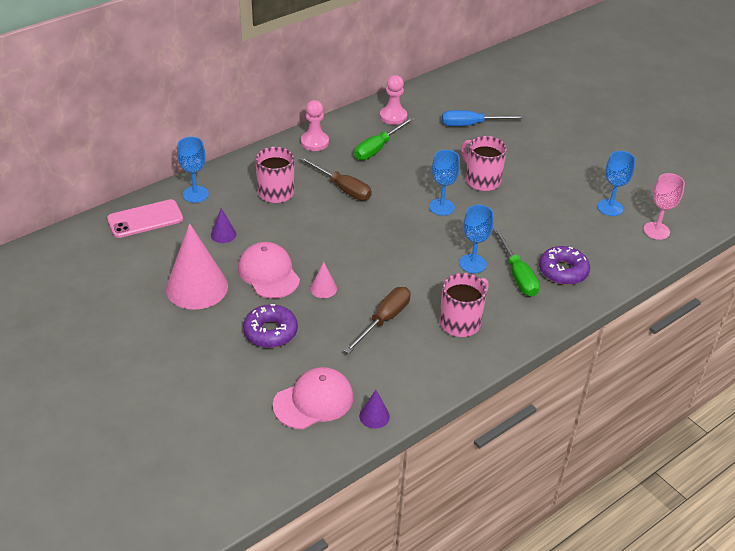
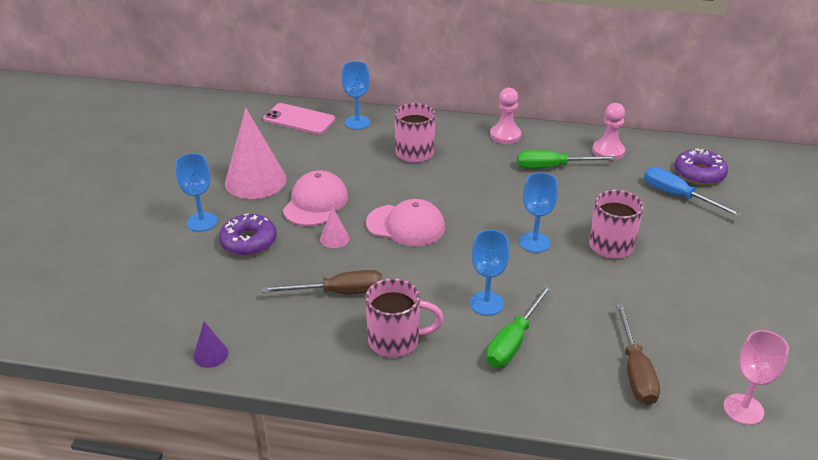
camera: 50 degrees right, 5 degrees down
purple cone [211,208,236,243] -> none
pink cap [273,367,353,429] -> pink cap moved to [366,199,445,246]
brown screwdriver [300,157,372,200] -> brown screwdriver moved to [616,304,660,405]
purple donut [539,246,590,285] -> purple donut moved to [675,149,728,185]
blue goblet [597,151,636,216] -> blue goblet moved to [175,153,217,232]

